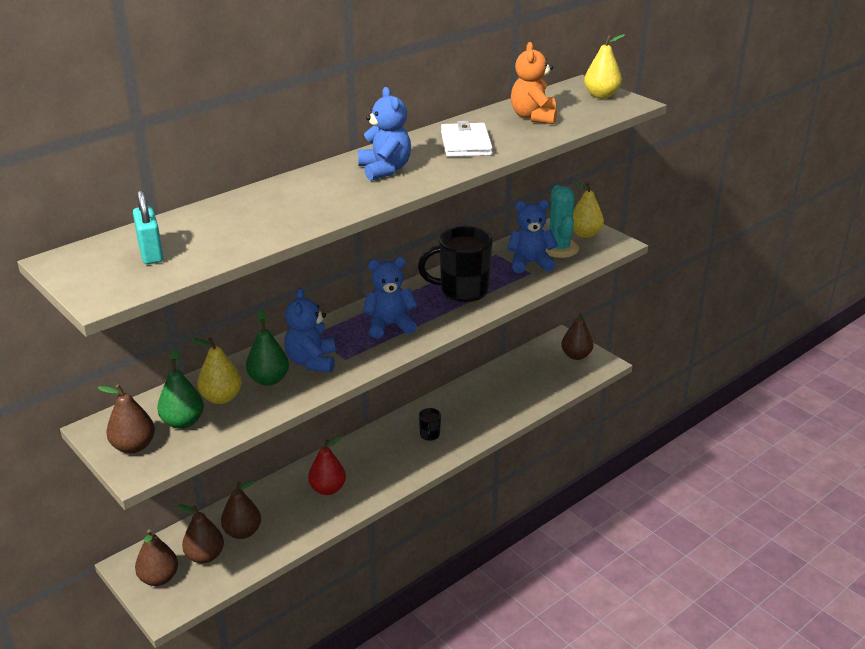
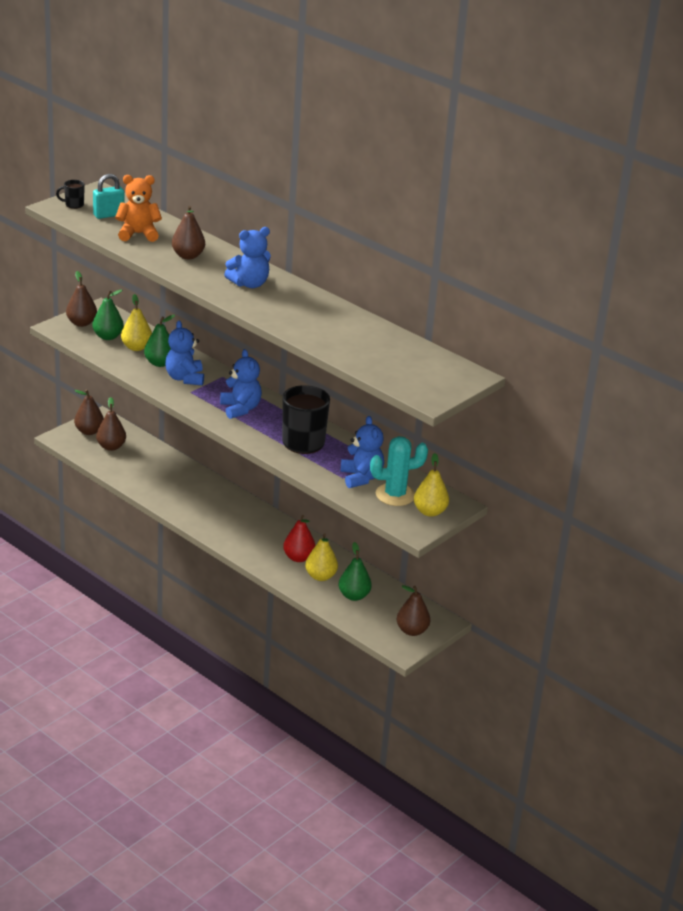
camera: 80 degrees right, 0 degrees up
brown pear [221,480,261,539] -> brown pear moved to [172,206,205,259]
blue teddy bear [284,288,335,373] -> blue teddy bear turned 90 degrees counterclockwise [165,320,204,386]
red pear [308,436,346,495] -> red pear moved to [283,515,316,562]
black mug [419,408,441,441] -> black mug moved to [56,180,85,209]
white wallet [441,121,493,157] -> none
orange teddy bear [511,42,557,124] -> orange teddy bear moved to [115,175,162,242]
yellow pear [584,34,625,99] -> yellow pear moved to [305,533,338,581]
none -> green pear [339,542,372,601]

